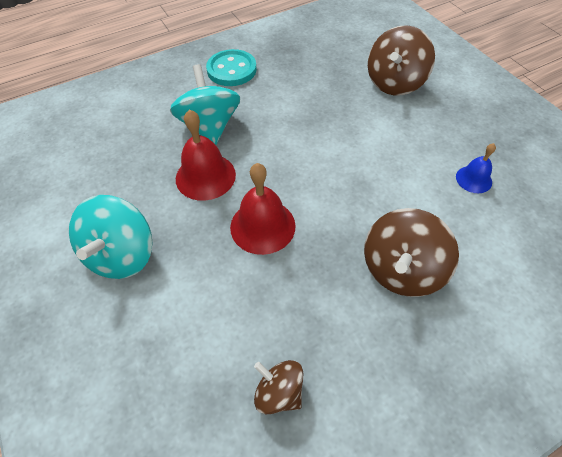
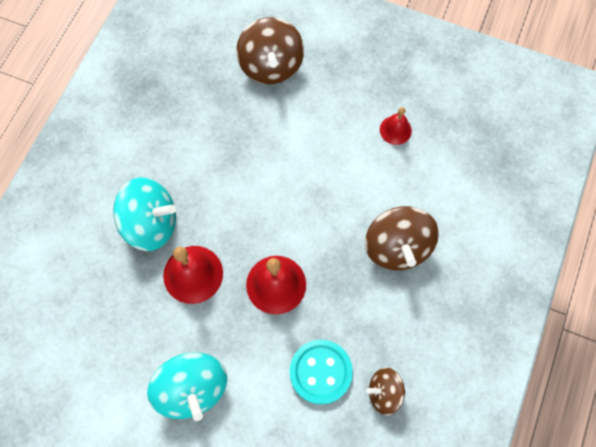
camera: 40 degrees left, 15 degrees up
turquoise spinning top [170,64,240,145] -> turquoise spinning top turned 150 degrees clockwise [113,178,176,251]
turquoise button [206,49,257,86] -> turquoise button moved to [290,340,353,405]
blue bell [456,143,496,193] -> red bell [380,107,412,145]

